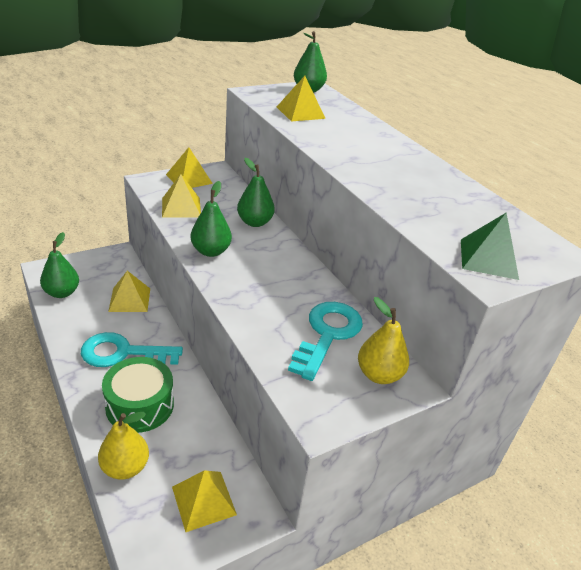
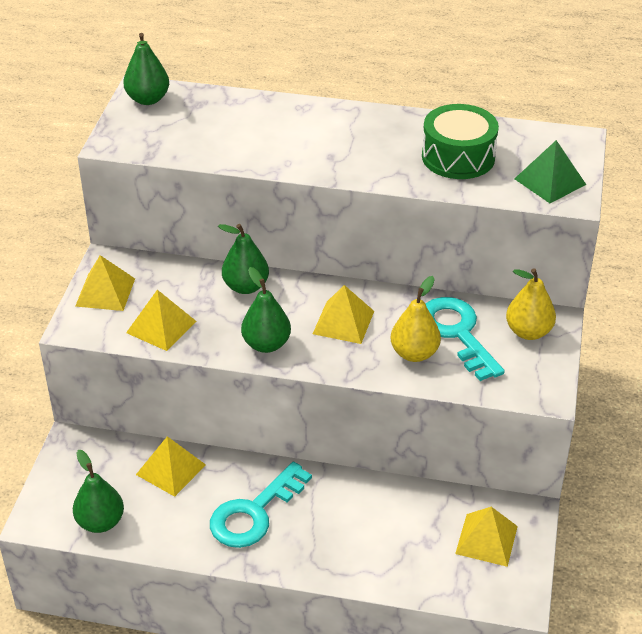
camera: 45 degrees left, 5 degrees up
yellow pear [98,412,149,480] -> yellow pear moved to [391,276,441,362]
green drum [102,357,174,433] -> green drum moved to [422,104,499,179]
yellow pyramid [277,76,326,122] -> yellow pyramid moved to [313,285,374,344]

